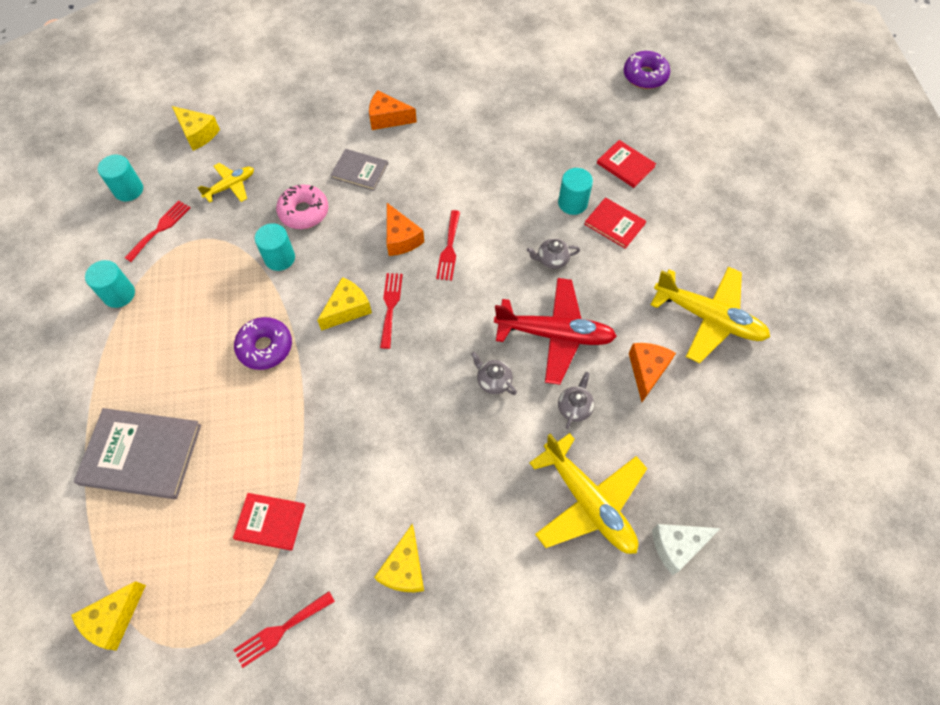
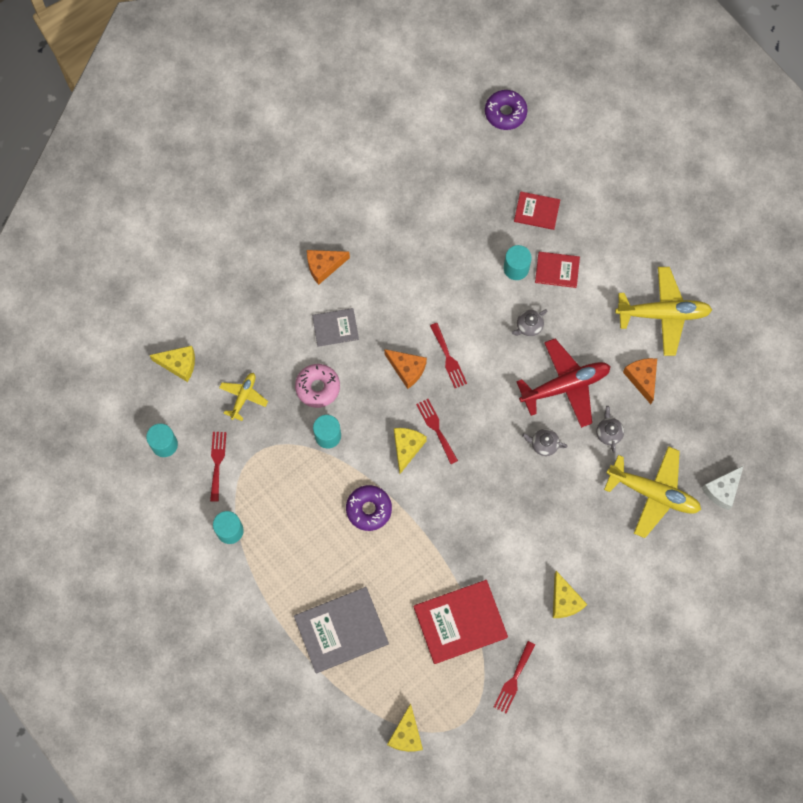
camera: 30 degrees left, 10 degrees up
red book [233,493,305,551] -> red book [414,580,508,664], size x1.76

